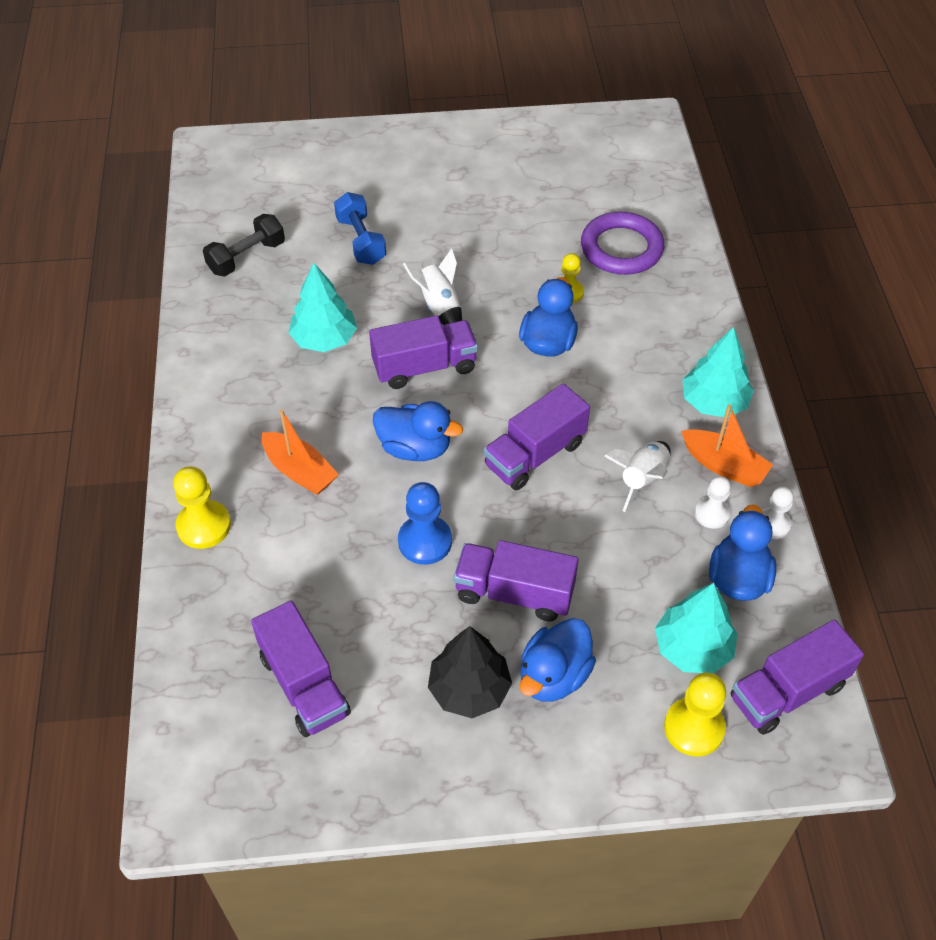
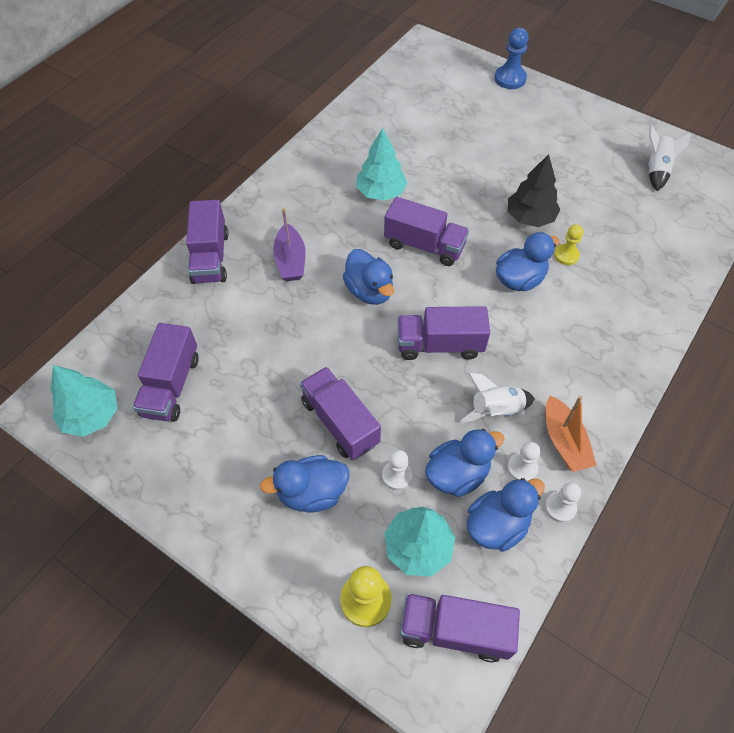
camera: 40 degrees right, 5 degrees up
yellow pawn [173,467,231,549] -> purple truck [186,200,228,284]
black dumbbell [203,214,285,276] -> none
orange boat [262,409,339,495] -> purple boat [273,208,306,281]
blue dumbbell [334,192,386,265] -> none
blue pawn [398,482,452,565] -> blue pawn moved to [494,28,528,89]
white rocket [403,248,462,325] -> white rocket moved to [648,124,692,191]
black tree [428,626,512,718] -> black tree moved to [508,154,561,227]
purple ring [581,212,664,275] -> none
turquoise tree [682,327,754,417] -> turquoise tree moved to [51,365,118,437]
none -> white pawn [382,450,412,490]
none -> blue duck [425,429,504,497]

